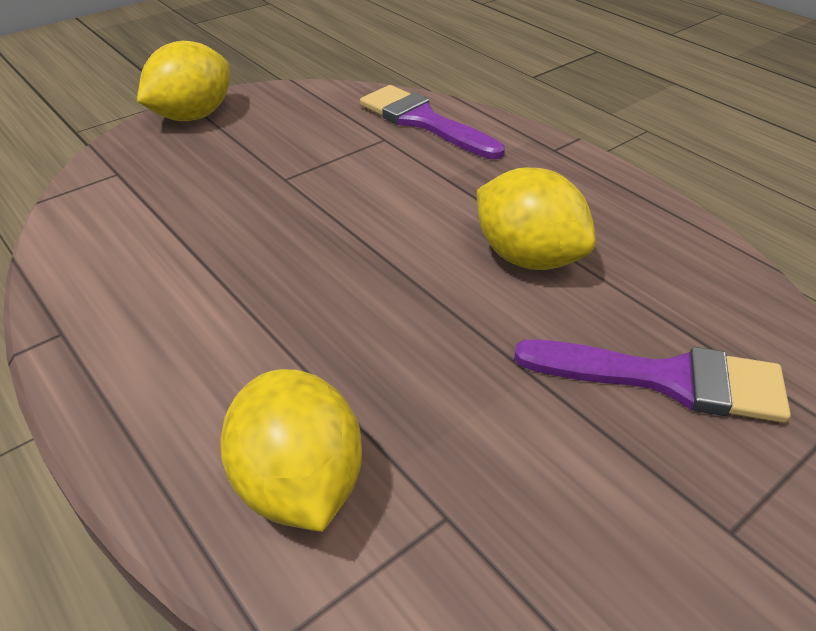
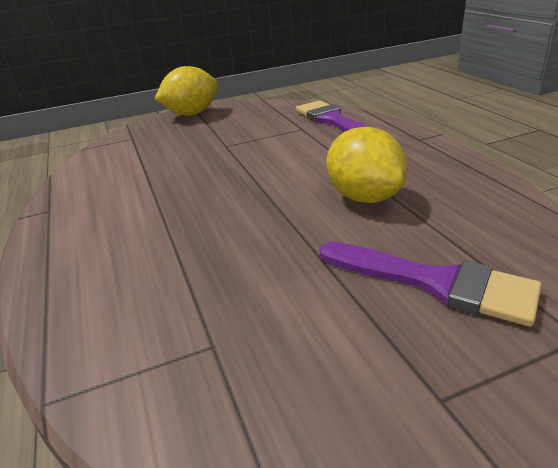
camera: 20 degrees right, 10 degrees down
yellow lemon [220,369,362,532] -> none

